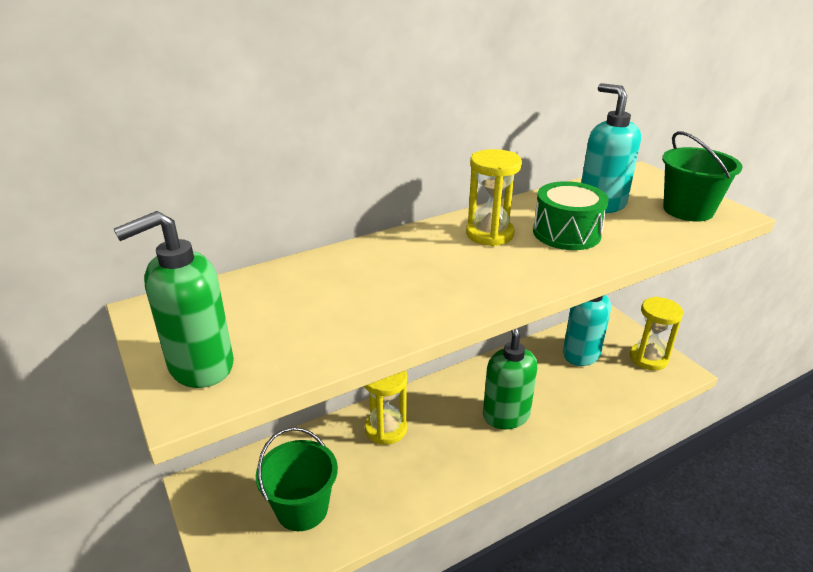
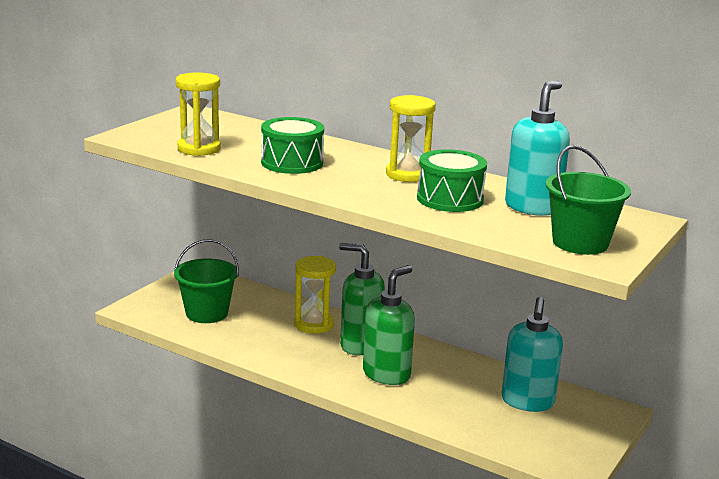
camera: 60 degrees right, 10 degrees down
green soap dispenser [114,211,234,388] -> green soap dispenser moved to [339,243,385,355]
yellow hourglass [630,297,683,370] -> yellow hourglass moved to [176,72,221,156]
none -> green drum [261,117,324,174]

